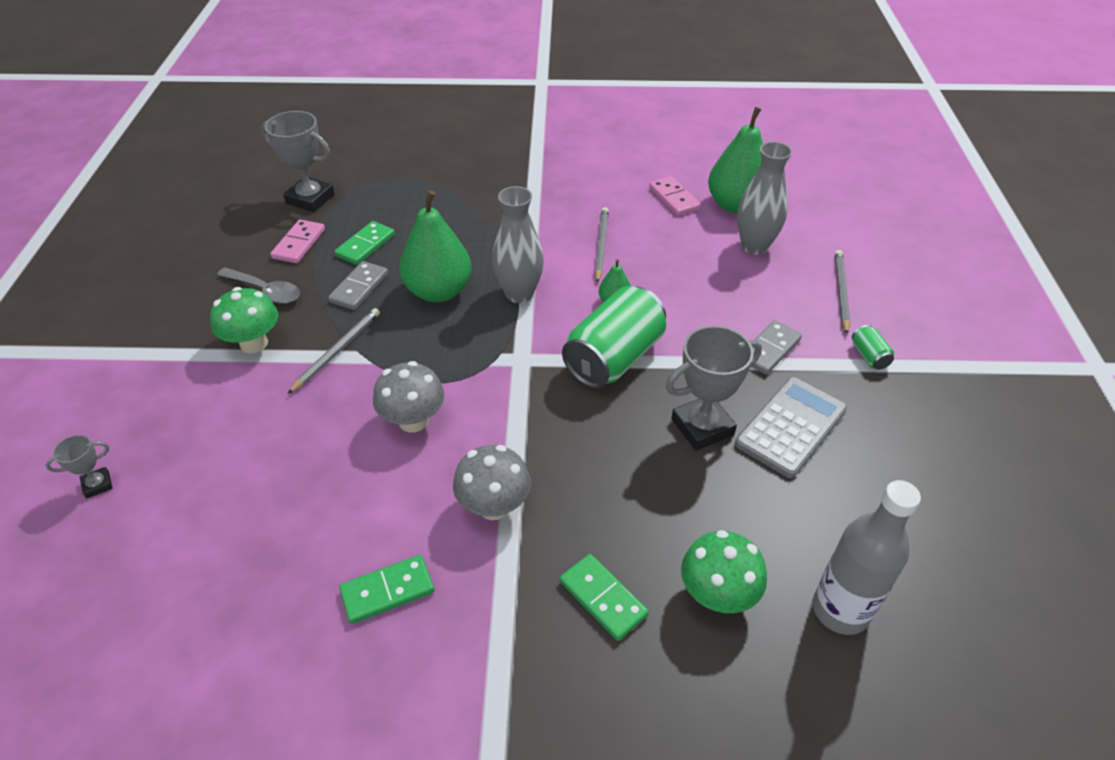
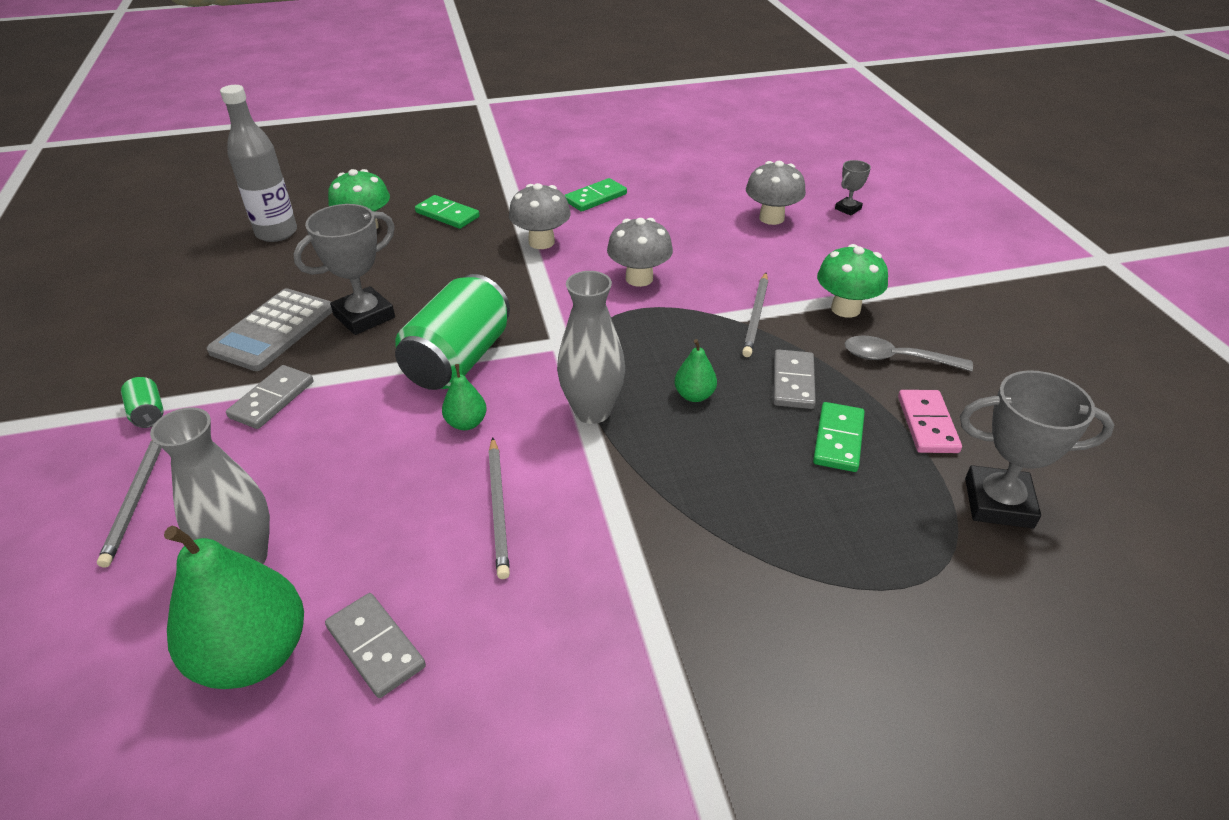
camera: 165 degrees right, 5 degrees down
green pear [399,190,472,302] -> green pear [674,339,717,402], size x0.47
pink domino [649,176,701,216] -> grey domino [325,593,426,698]
none -> grey mushroom [746,161,806,225]

